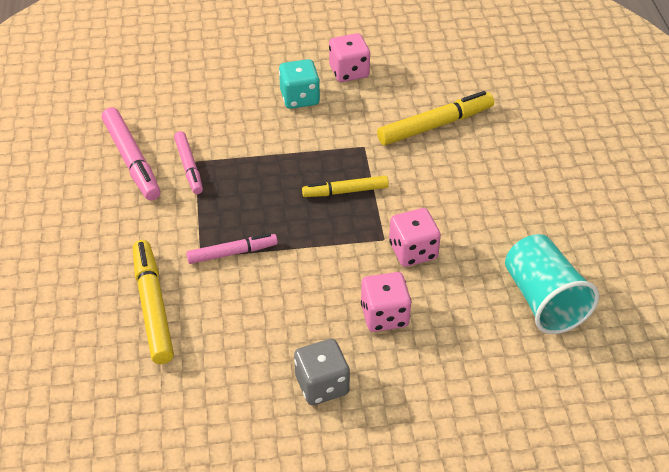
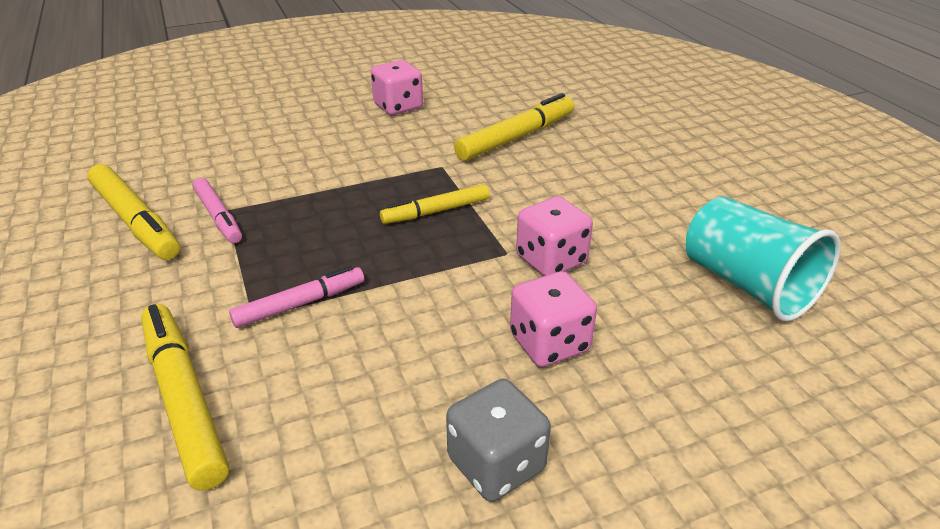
camera: 15 degrees left, 10 degrees down
pink marker [102,107,160,201] -> yellow marker [87,164,180,260]
turquoise dice [279,59,320,109] -> none

